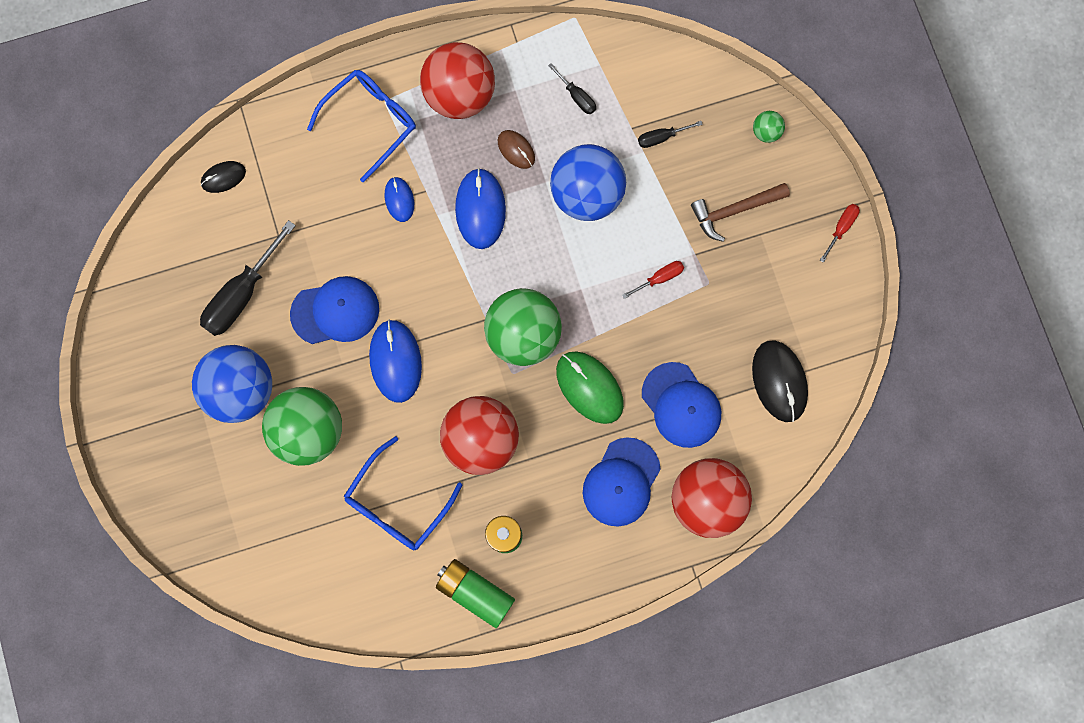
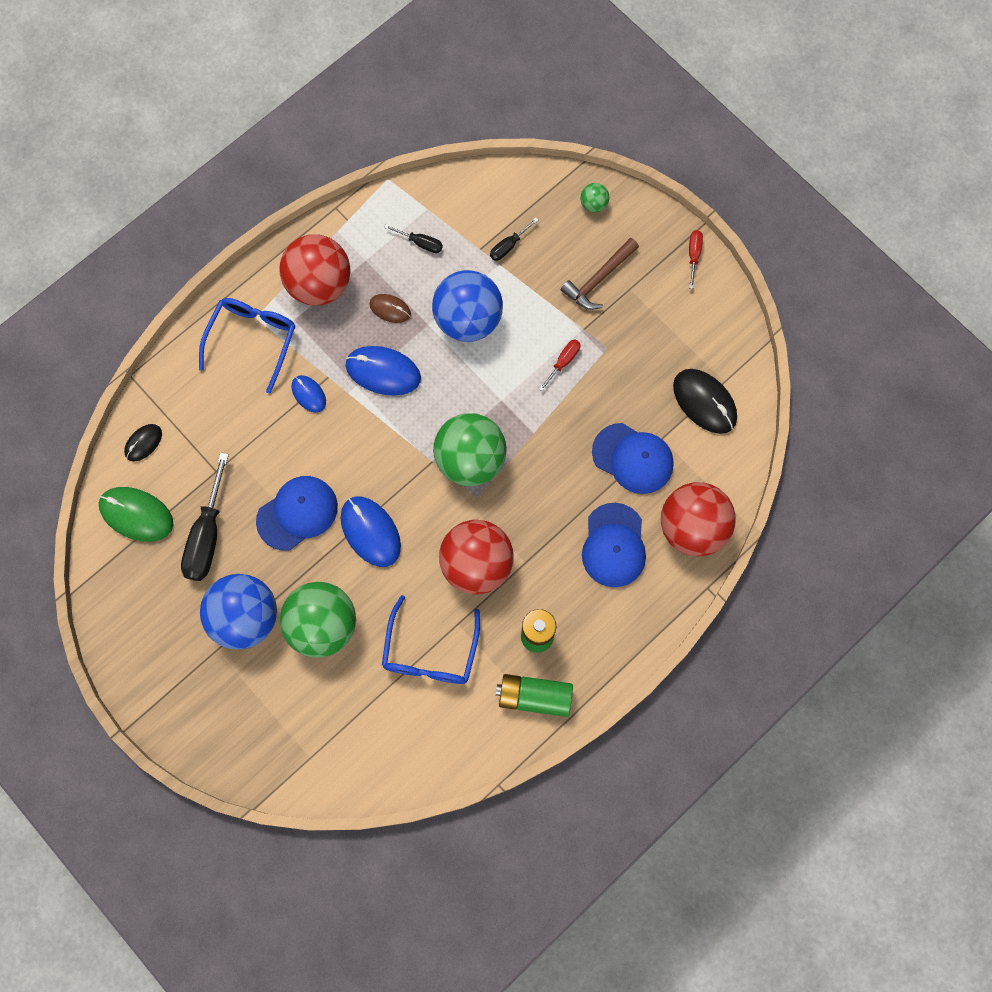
camera: 25 degrees left, 5 degrees down
blue mouse [455,168,506,249] -> blue mouse turned 45 degrees counterclockwise [346,346,421,395]
green mouse [556,351,624,424] -> green mouse moved to [99,487,173,542]

